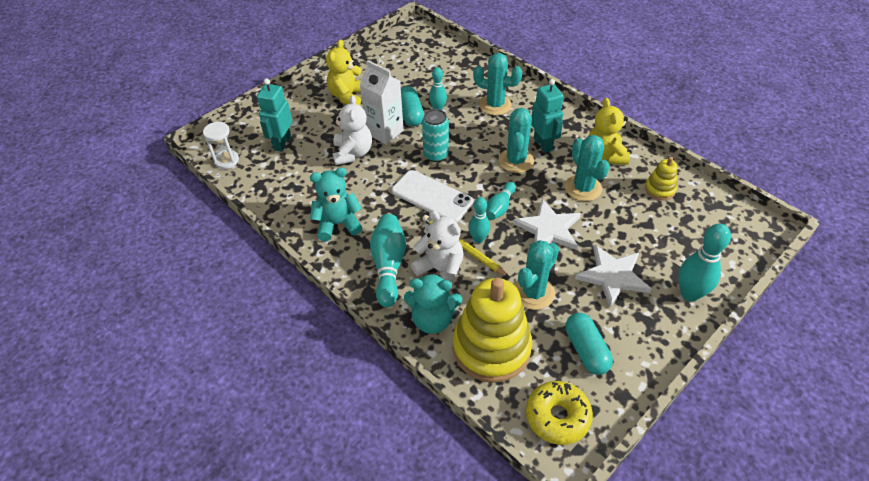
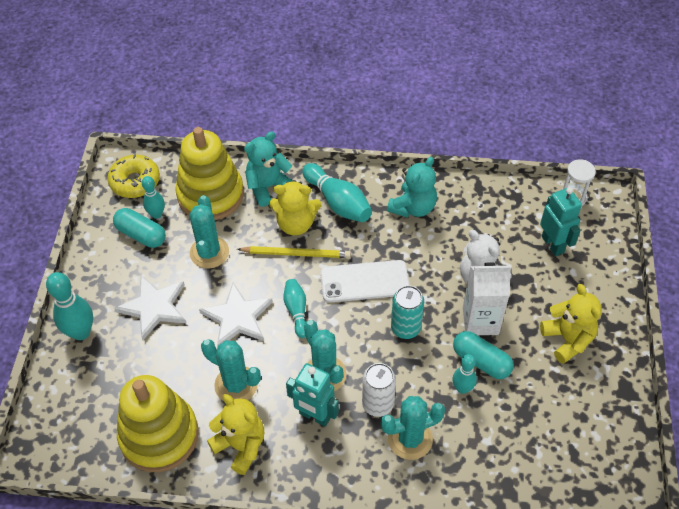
camera: 140 degrees right, 5 degrees up
white teddy bear [411,210,464,282] -> yellow teddy bear [269,180,322,235]
turquoise bowling pin [469,197,490,243] -> turquoise bowling pin moved to [142,176,165,219]
yellow stacking toy [645,157,678,200] -> yellow stacking toy [117,375,199,472], size x2.17
none -> white can [362,363,396,417]

